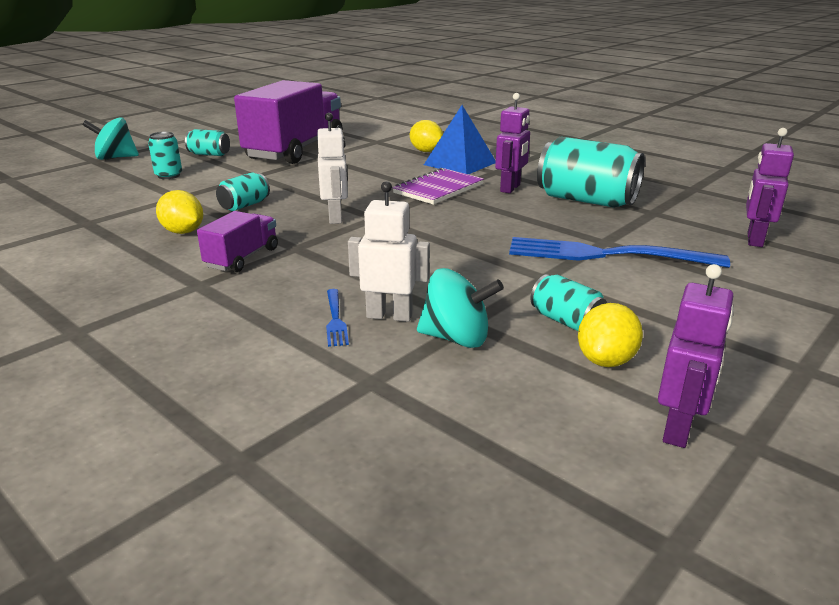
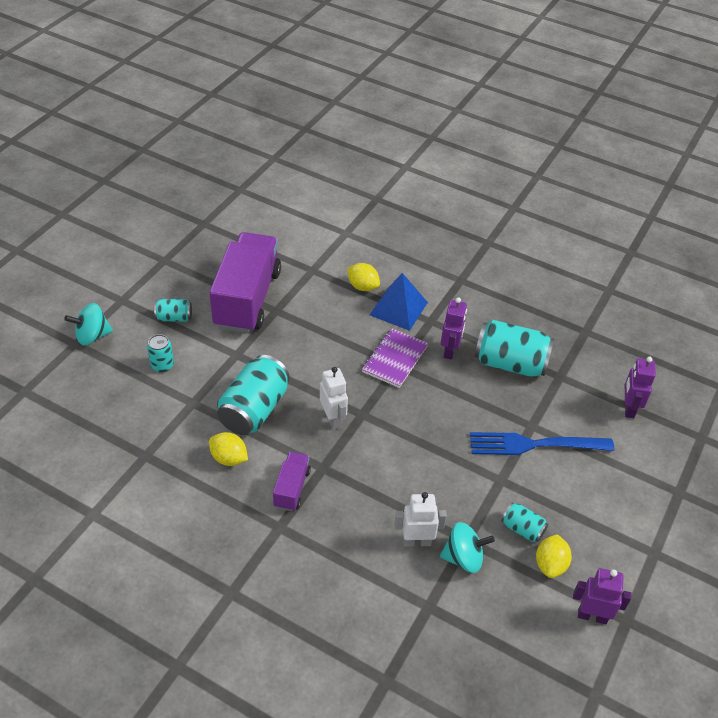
camera: 15 degrees left, 20 degrees up
turquoise can [216,172,270,211] -> turquoise can [217,355,290,435], size x2.00
blue fork [326,289,349,347] -> none
purple robot [658,264,734,448] -> purple robot turned 90 degrees counterclockwise [573,568,632,624]

